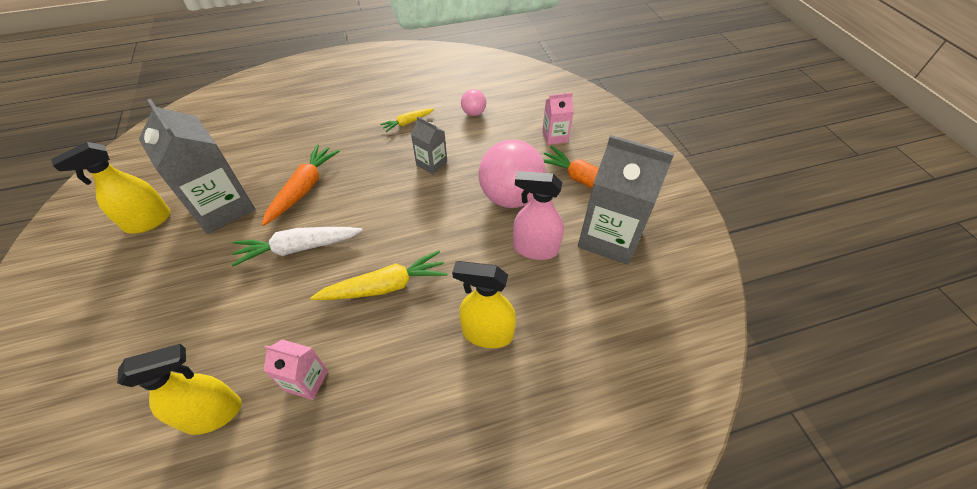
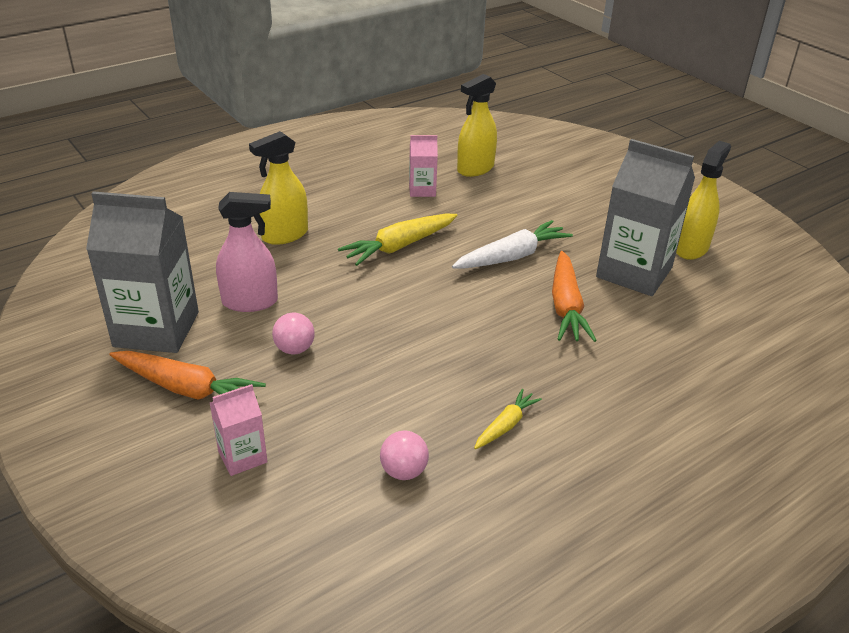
camera: 160 degrees right, 15 degrees down
grey carton [411,116,447,174] -> none
yellow spray bottle [452,261,516,348] -> yellow spray bottle turned 150 degrees clockwise [249,131,308,245]
pink ball [478,140,546,208] -> pink ball [272,313,315,354], size x0.46

